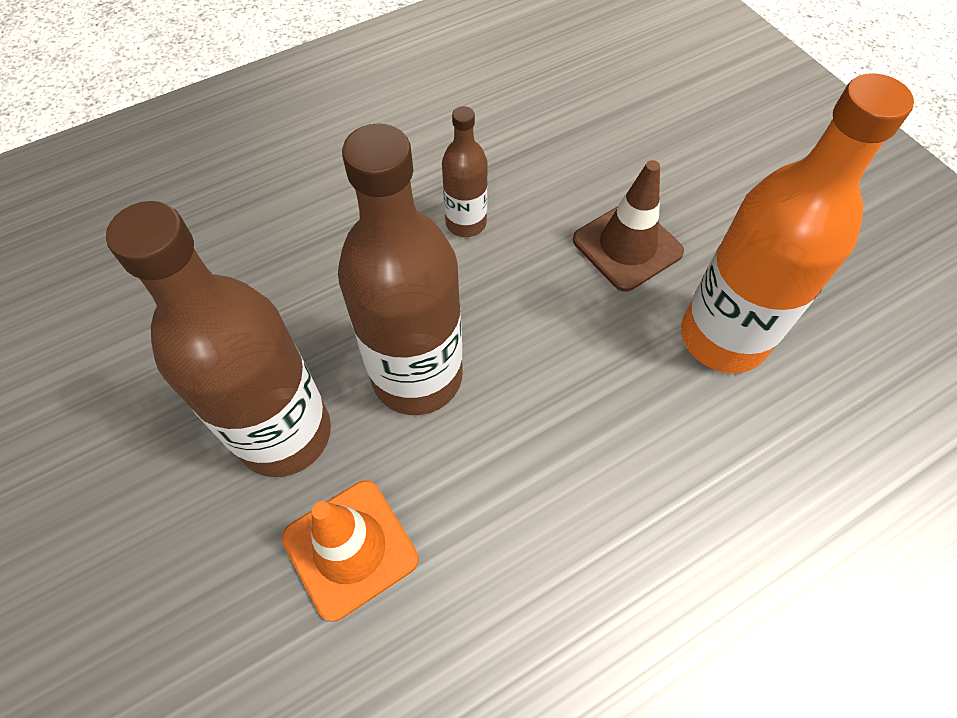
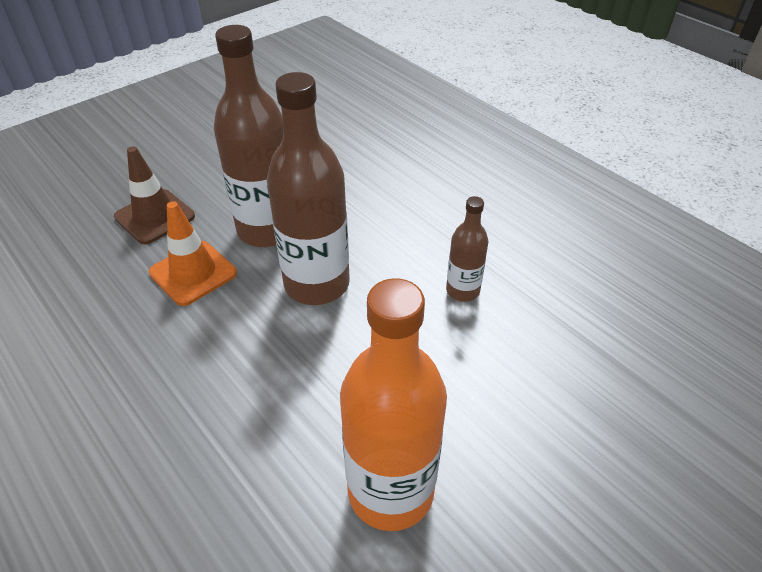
camera: 80 degrees right, 15 degrees down
brown traffic cone [573,160,684,292] -> brown traffic cone moved to [114,146,195,244]

